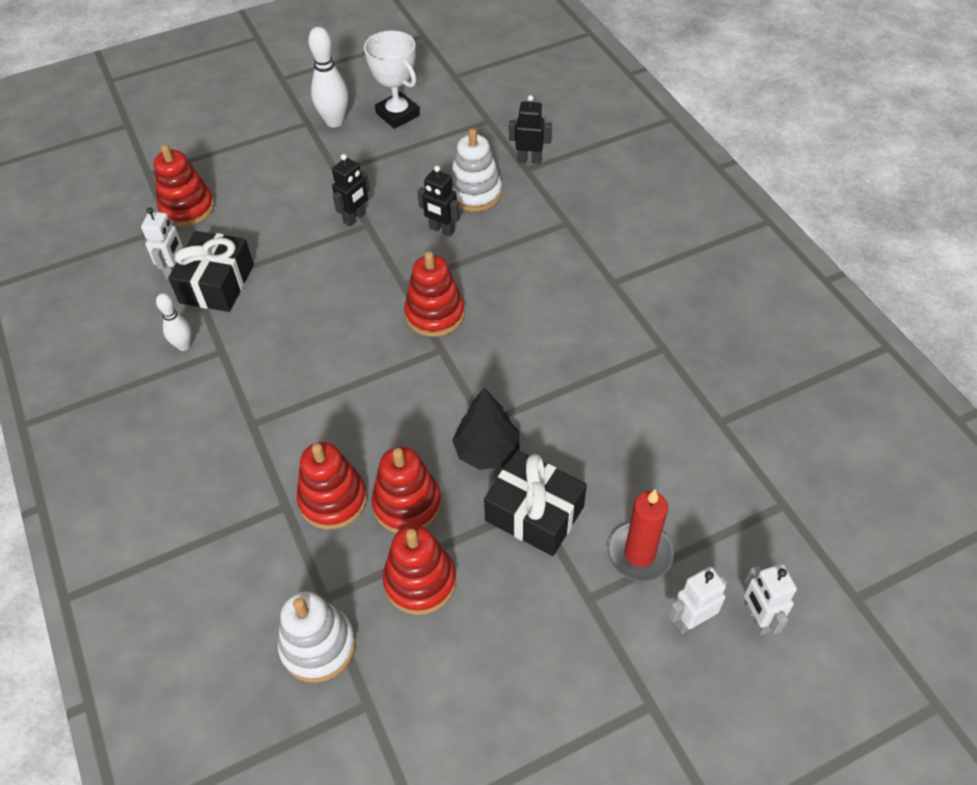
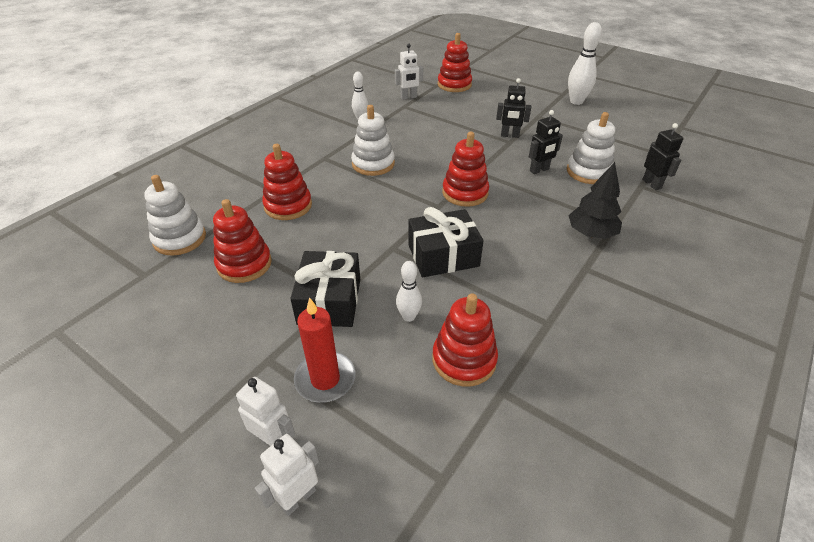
camera: 60 degrees right, 10 degrees down
black gift [168,231,254,312] -> black gift moved to [408,207,484,278]
white trophy [364,31,420,129] -> none
red stacking toy [371,447,441,533] -> red stacking toy moved to [432,293,498,387]
black robot [418,166,460,236] -> black robot turned 120 degrees counterclockwise [529,110,563,174]
black tree [452,387,520,470] -> black tree moved to [568,162,622,239]
none -> white stacking toy [351,105,395,176]
none -> white bowling pin [396,261,422,322]

